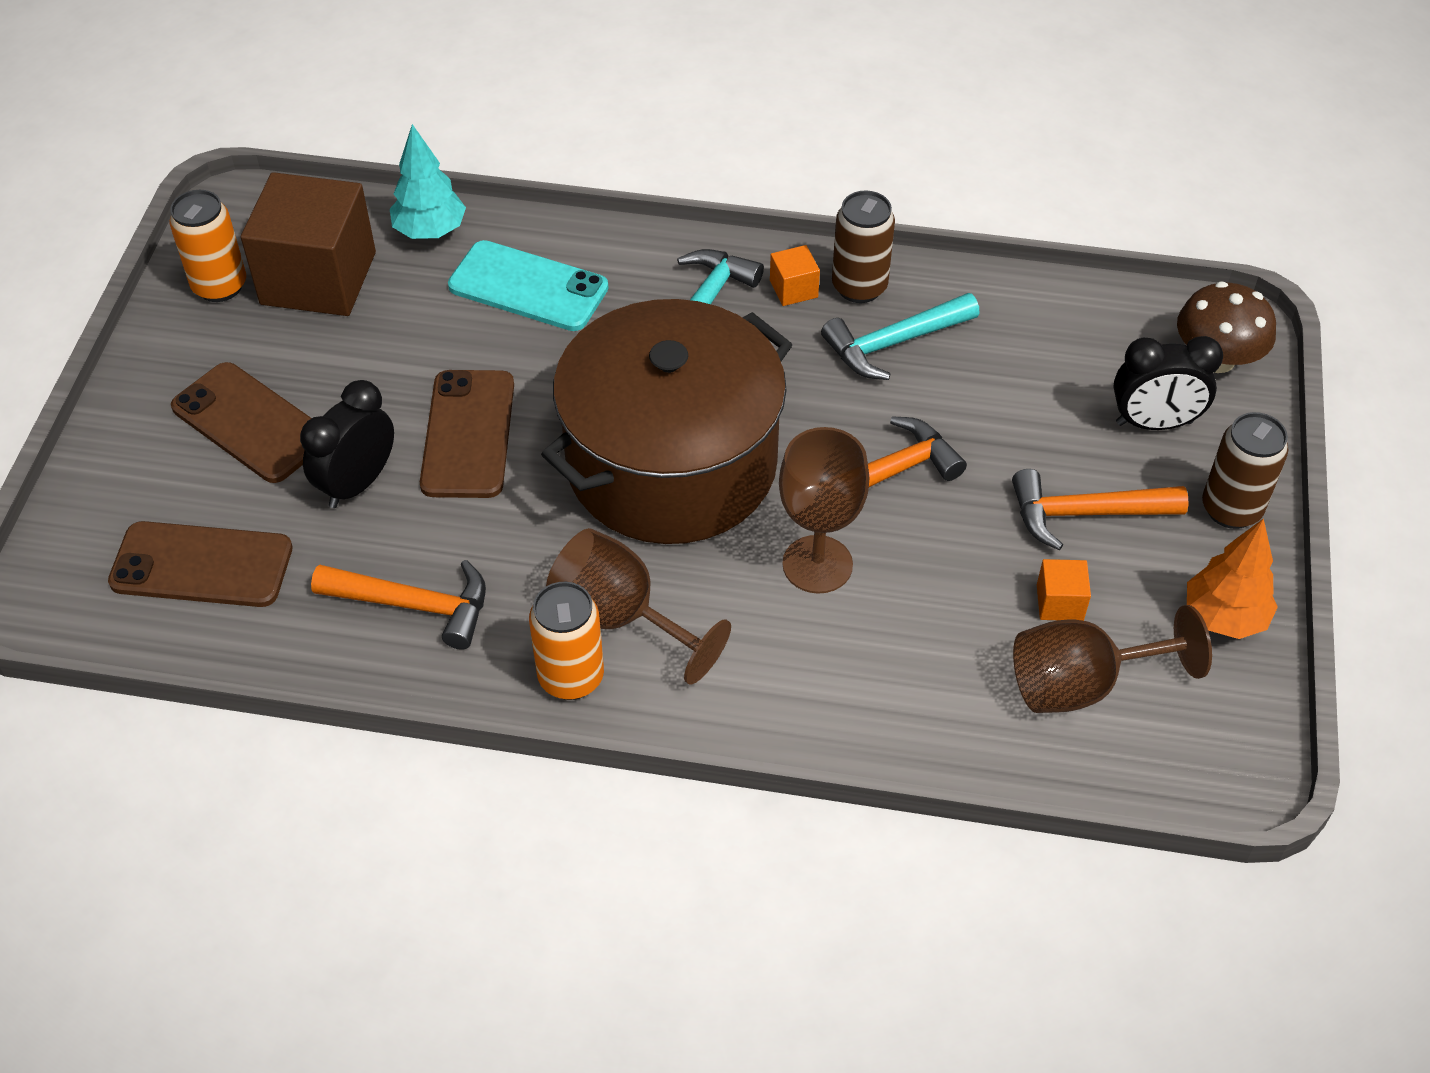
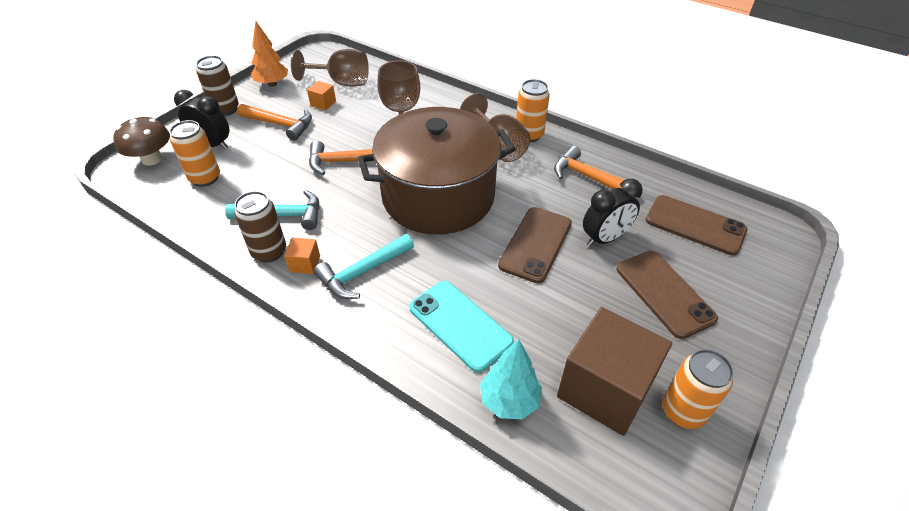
camera: 155 degrees left, 5 degrees down
none -> orange can [169,120,220,187]

